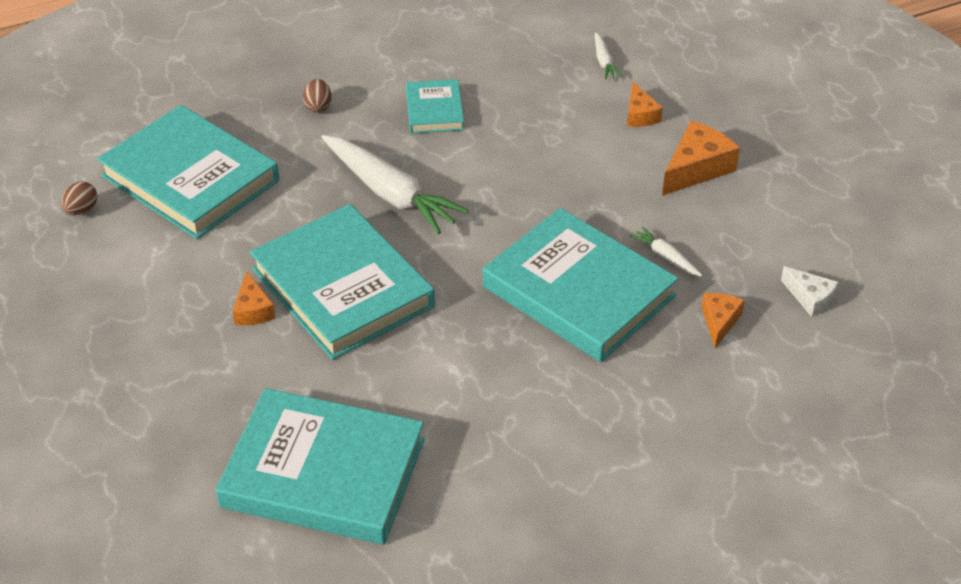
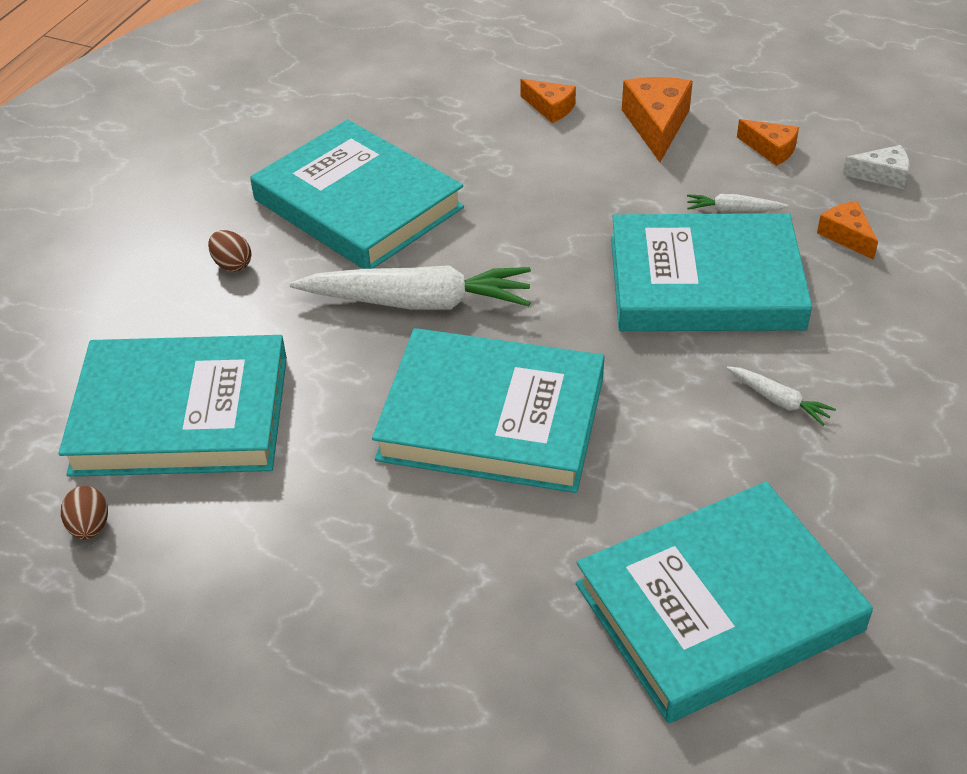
camera: 40 degrees left, 0 degrees up
orange cheese [232,271,275,326] -> orange cheese moved to [737,119,799,166]
turquoise book [406,79,464,134] -> turquoise book [250,120,464,269], size x2.00
white carrot [595,32,622,80] -> white carrot moved to [727,366,836,426]

